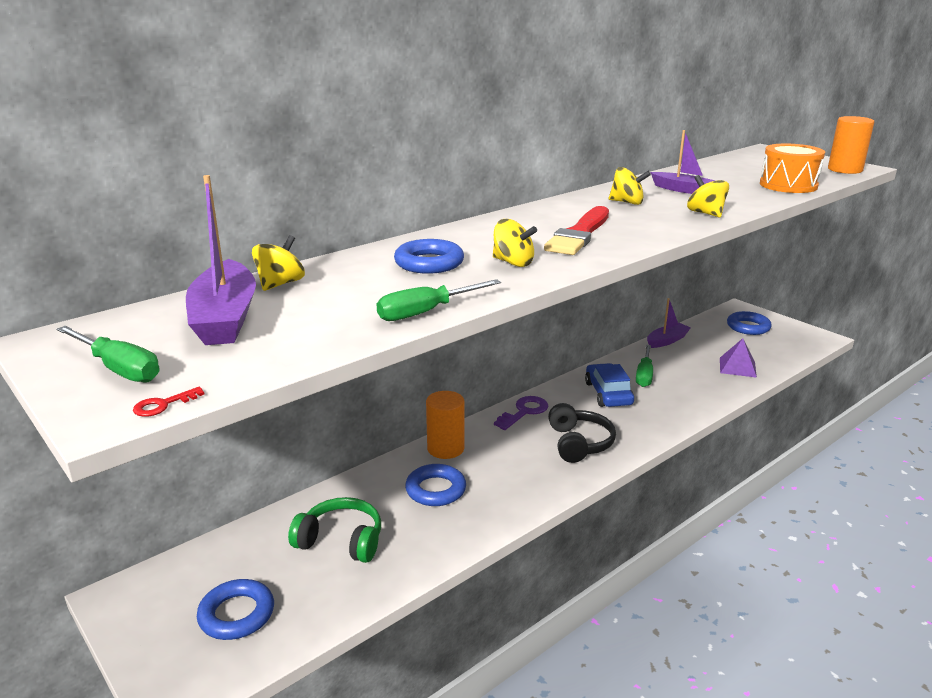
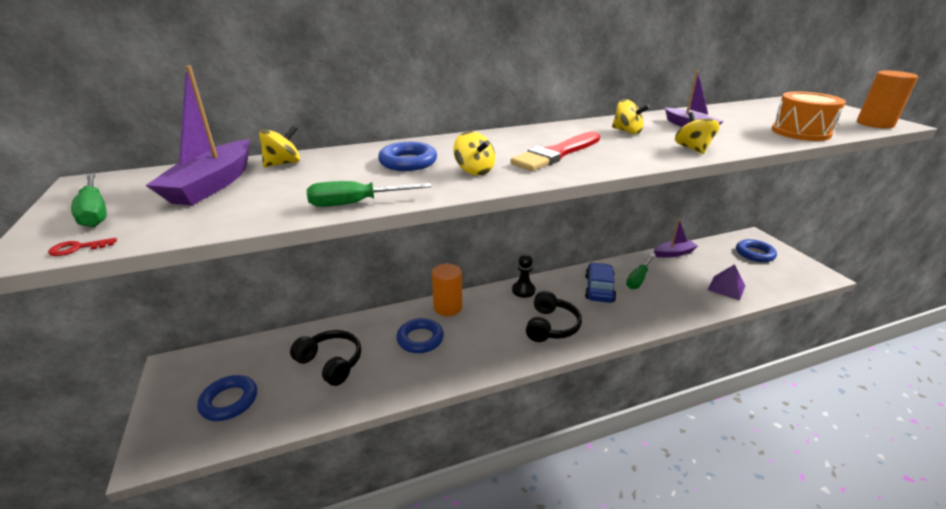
camera: 20 degrees right, 5 degrees up
green headphones [288,497,381,563] -> black headphones [290,330,361,386]
purple key [494,396,548,430] -> black pawn [512,254,535,298]

